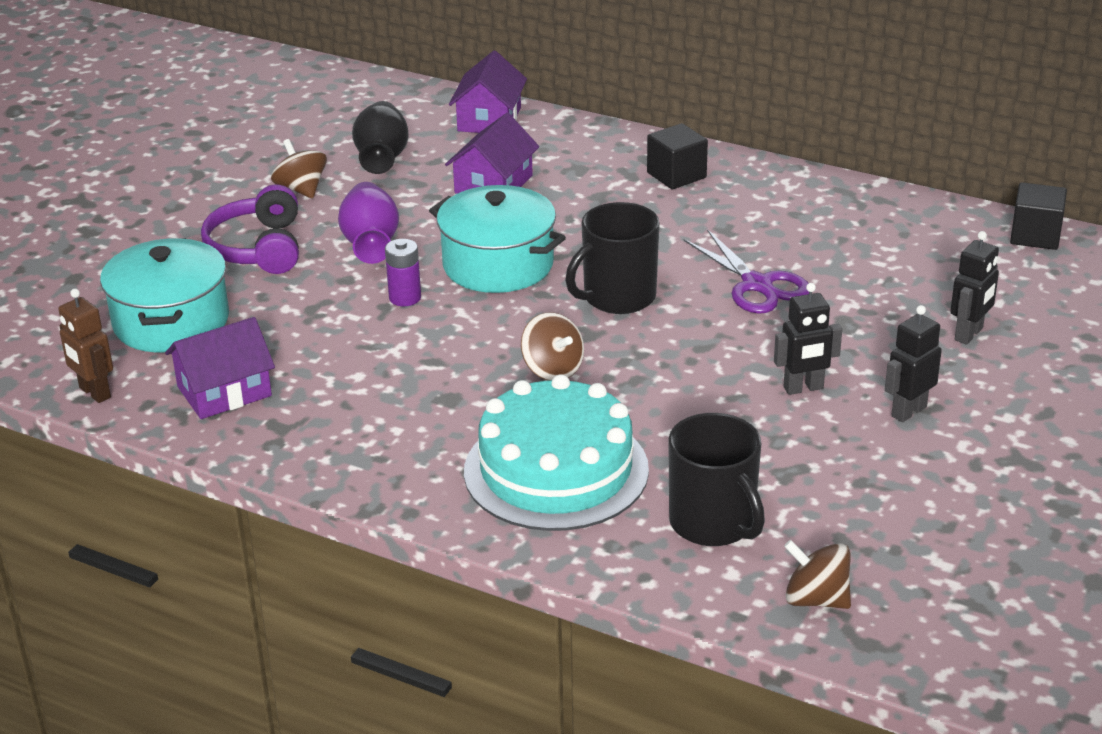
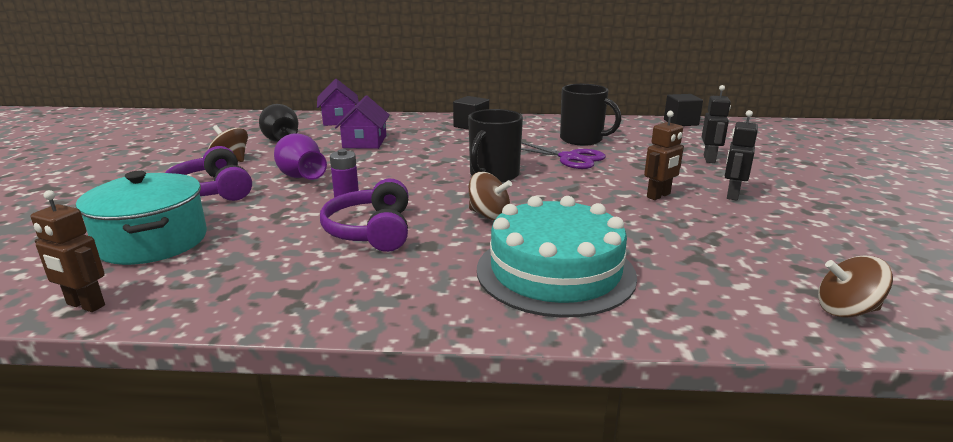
camera: 25 degrees left, 10 degrees down
purple house [165,317,275,419] -> none
turquoise pot [429,185,566,293] -> none
black mug [668,413,765,546] -> black mug moved to [560,84,621,146]
black robot [774,283,842,395] -> brown robot [644,111,684,200]
none -> purple headphones [320,179,408,252]

